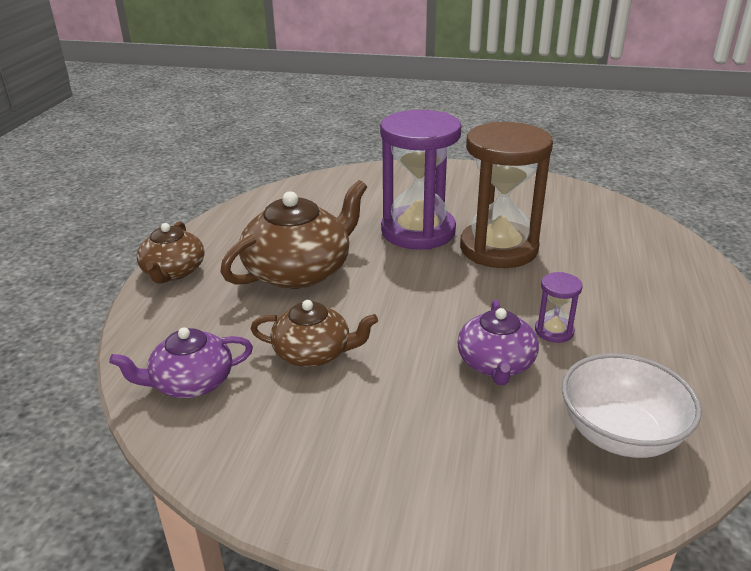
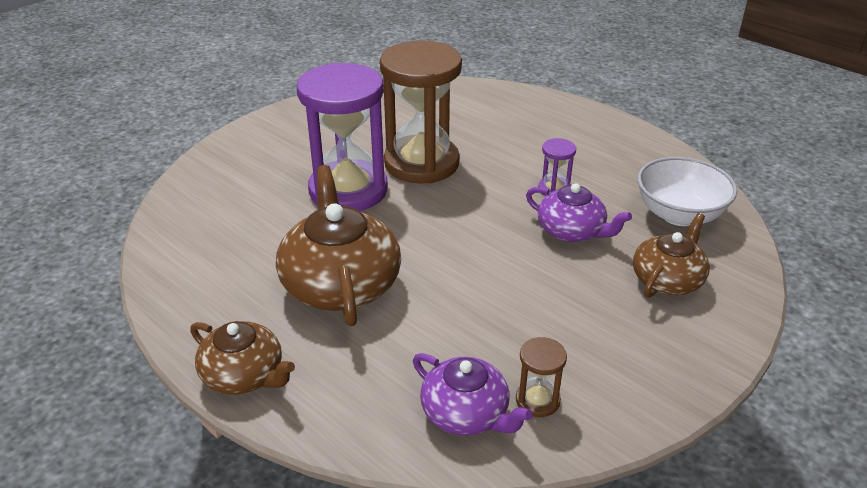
camera: 60 degrees left, 5 degrees up
purple teapot [109,327,253,398] -> purple teapot turned 60 degrees counterclockwise [413,353,533,436]
brown teapot [251,300,378,367] -> brown teapot moved to [633,213,710,298]
none -> brown hourglass [516,337,567,417]

